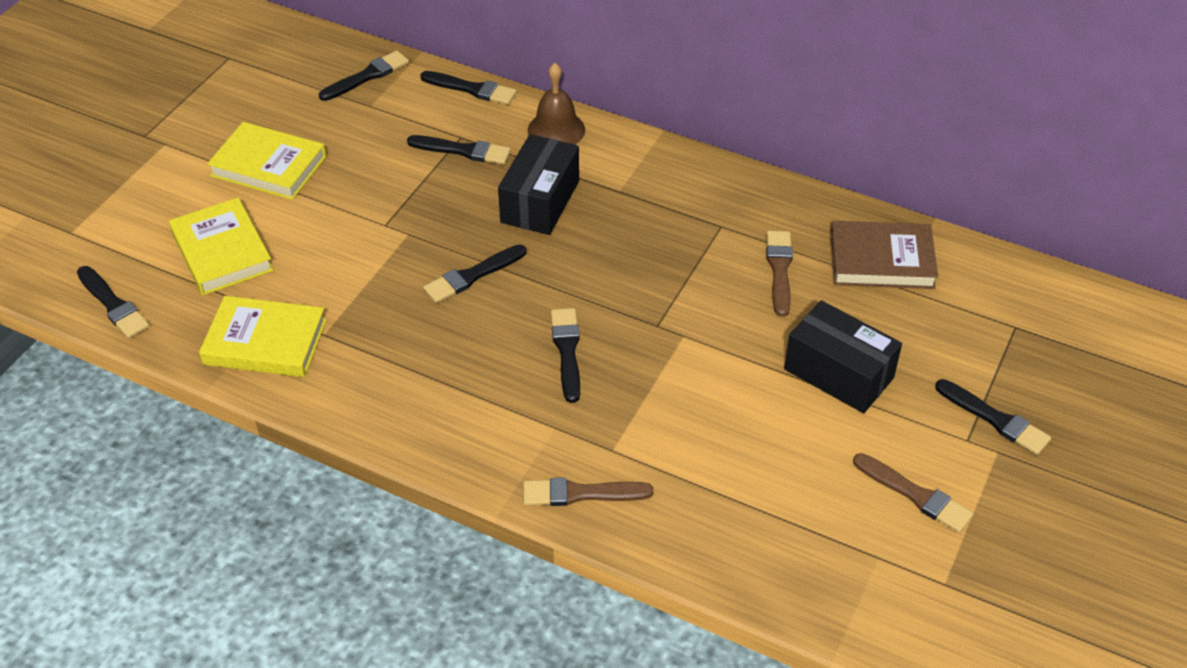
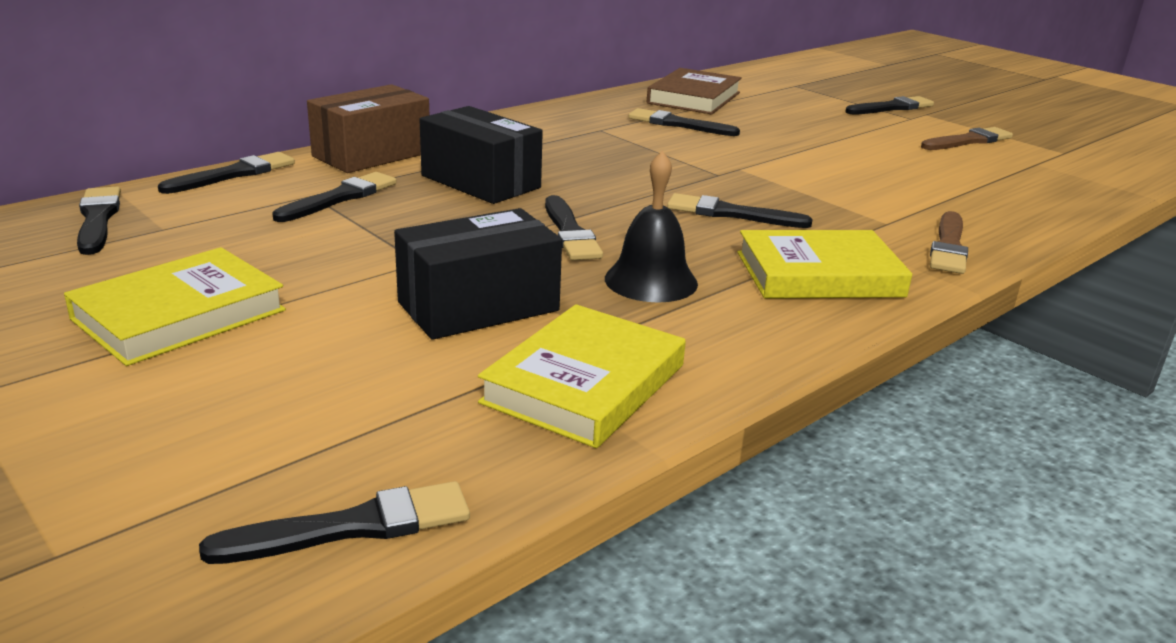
camera: 70 degrees left, 20 degrees down
yellow book [169,198,274,295] -> yellow book moved to [737,230,912,299]
brown bell [528,63,585,145] -> brown box [307,84,429,173]
brown brush [766,231,793,317] -> black brush [628,108,740,136]
black box [784,300,902,413] -> black box moved to [394,208,562,340]
none -> black bell [605,151,698,302]

